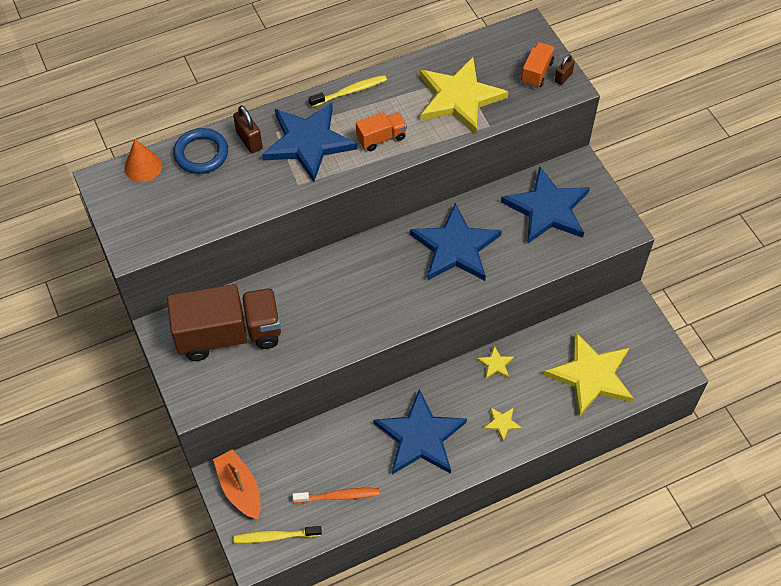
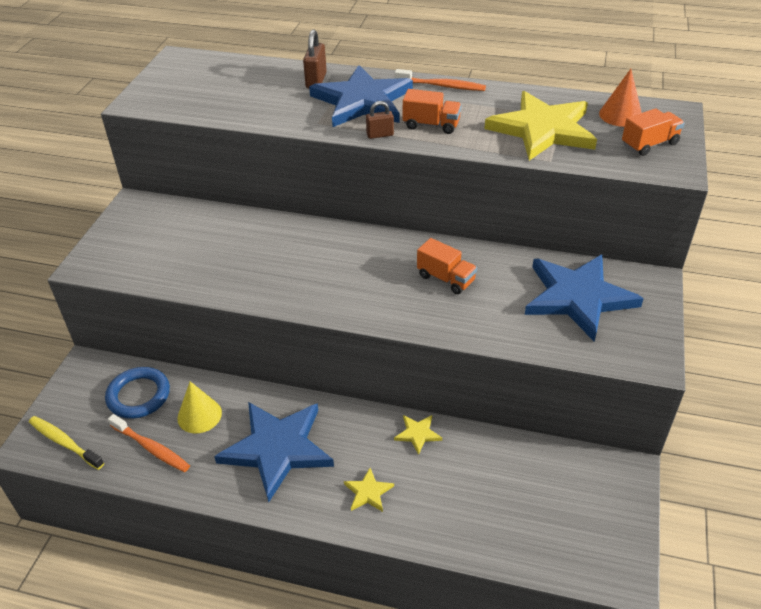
camera: 40 degrees right, 15 degrees down
orange cone [124,139,162,182] -> orange cone moved to [599,69,642,127]
brown truck [167,284,281,361] -> none
blue ring [173,128,228,174] -> blue ring moved to [105,367,170,419]
orange boat [213,449,261,519] -> none
yellow toothbrush [309,75,387,107] -> orange toothbrush [395,69,486,91]
blue star [410,203,502,281] -> orange truck [417,238,477,294]
yellow star [544,332,634,417] -> none
brown padlock [554,54,575,85] -> brown padlock moved to [366,101,394,139]
none -> yellow cone [177,381,222,433]

